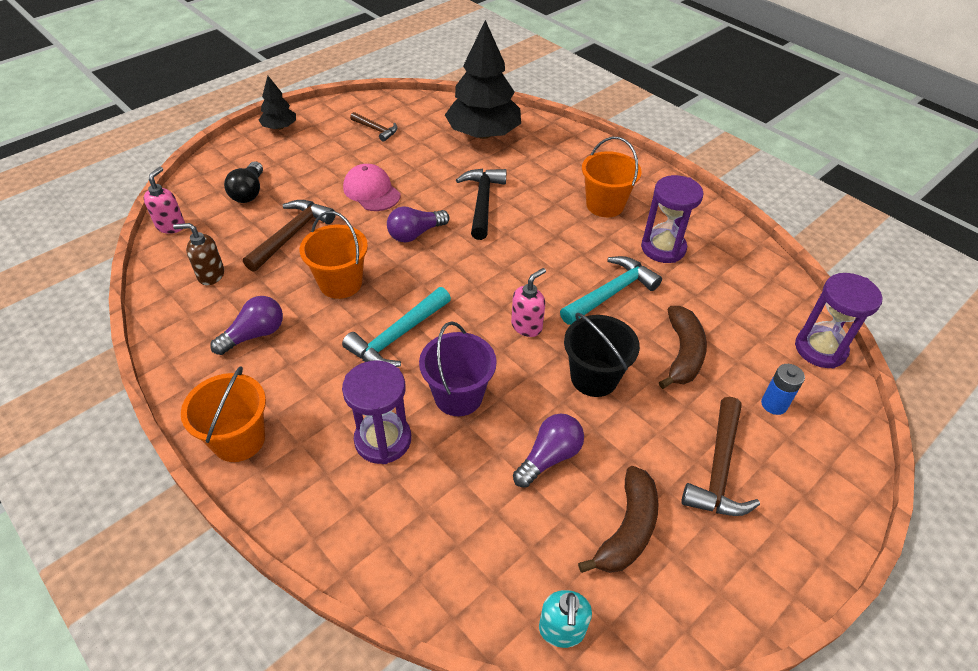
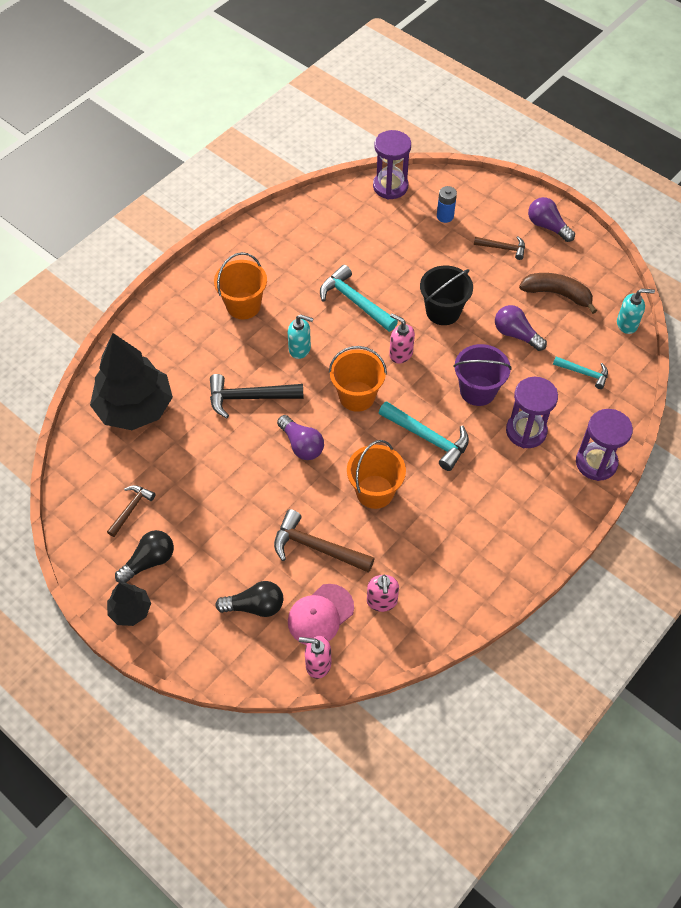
camera: 95 degrees left, 10 degrees up
brown soap dispenser [173,223,224,285] -> pink soap dispenser [367,575,399,612]
orange bucket [181,366,266,462] -> orange bucket moved to [329,346,387,412]
purple light bulb [210,296,283,355] -> purple light bulb moved to [528,197,575,242]
pink cap [343,164,401,211] -> pink cap moved to [288,584,354,645]
purple hourglass [641,175,704,263] -> purple hourglass moved to [576,409,633,481]
brown banana [659,306,707,389] -> none
brown hammer [681,397,760,516] -> brown hammer [474,236,525,260], size x0.60
none -> black light bulb [115,530,174,583]
none -> turquoise soap dispenser [288,314,314,359]
none -> turquoise hammer [553,356,608,389]

